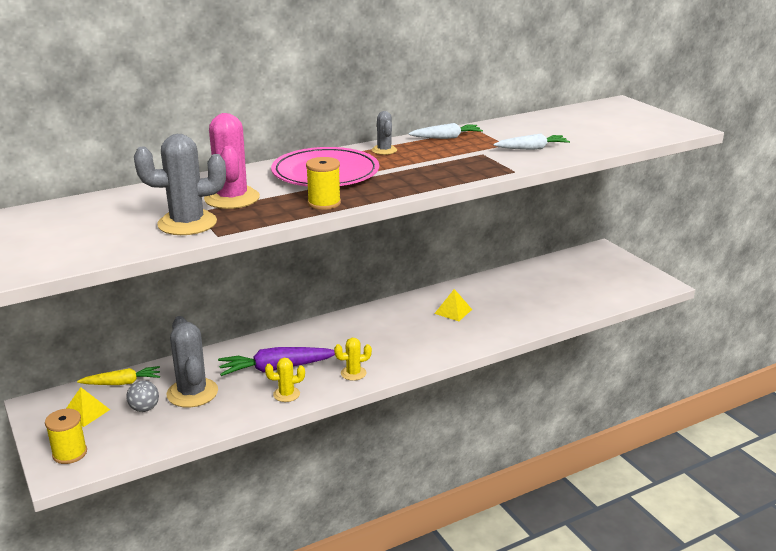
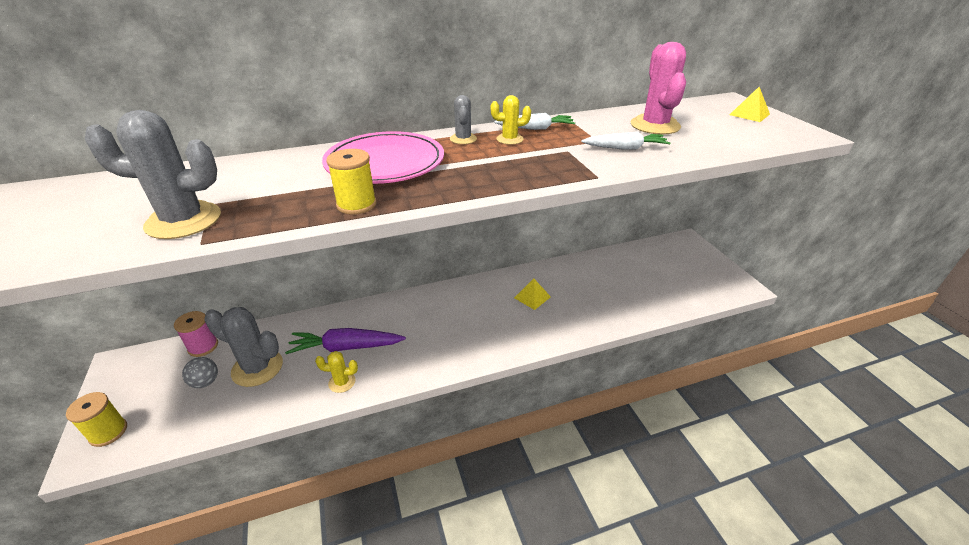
camera: 10 degrees right, 10 degrees up
yellow pyramid [66,387,110,427] -> yellow pyramid moved to [729,87,770,122]
yellow carrot [77,366,160,385] -> pink spool [174,311,218,357]
grey cactus [166,316,218,407] -> grey cactus turned 60 degrees counterclockwise [204,307,283,387]
pink cactus [204,113,260,209] -> pink cactus moved to [631,42,686,135]
yellow cactus [334,338,372,381] -> yellow cactus moved to [491,95,531,145]

